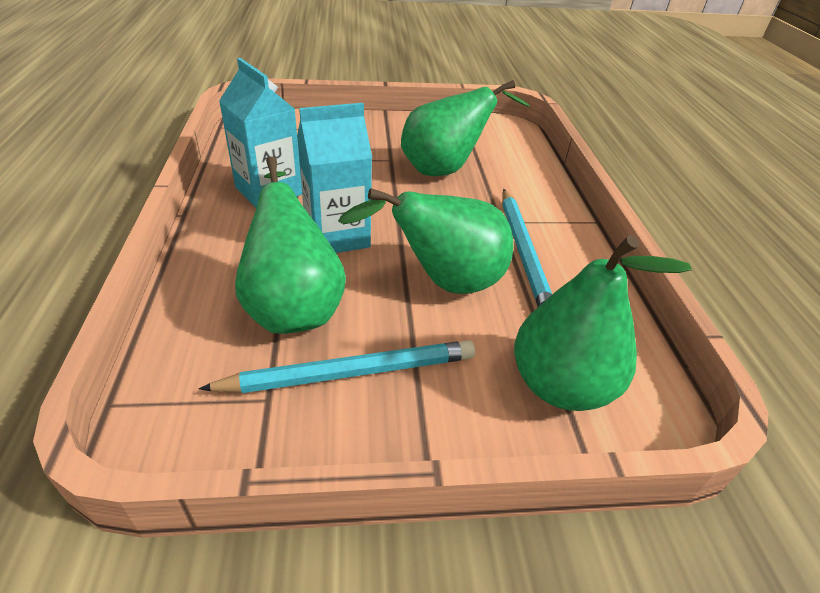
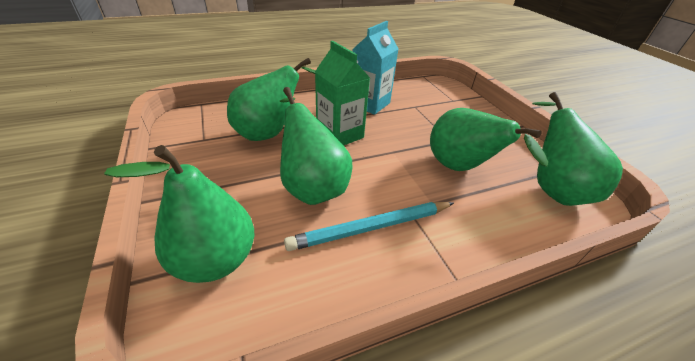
camera: 75 degrees right, 0 degrees up
turquoise pencil [199,340,475,393] -> none
turquoise carton [297,103,372,253] -> green carton [315,41,370,146]
none -> green pear [532,92,623,206]

